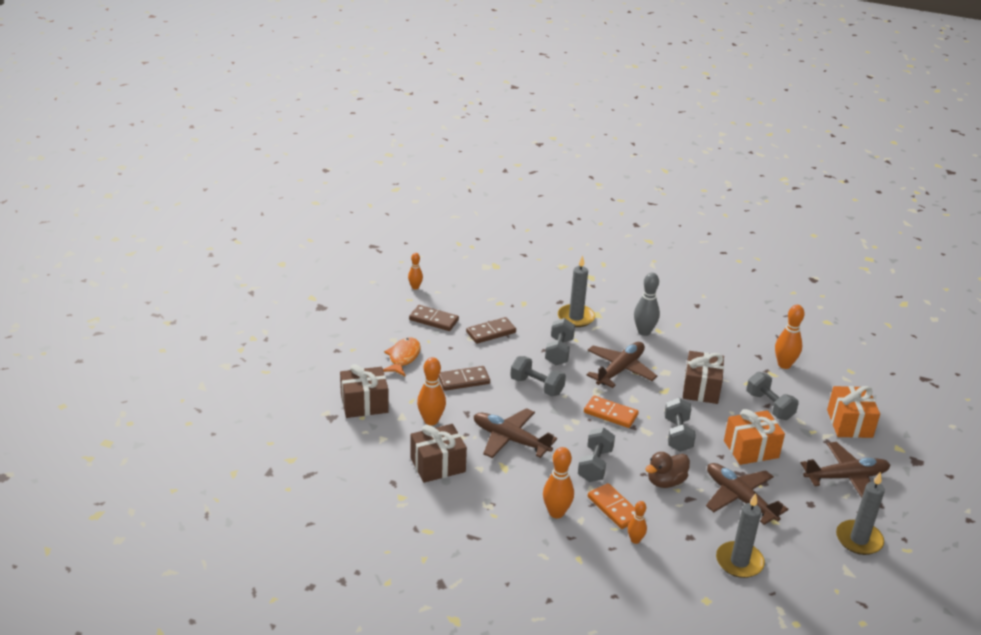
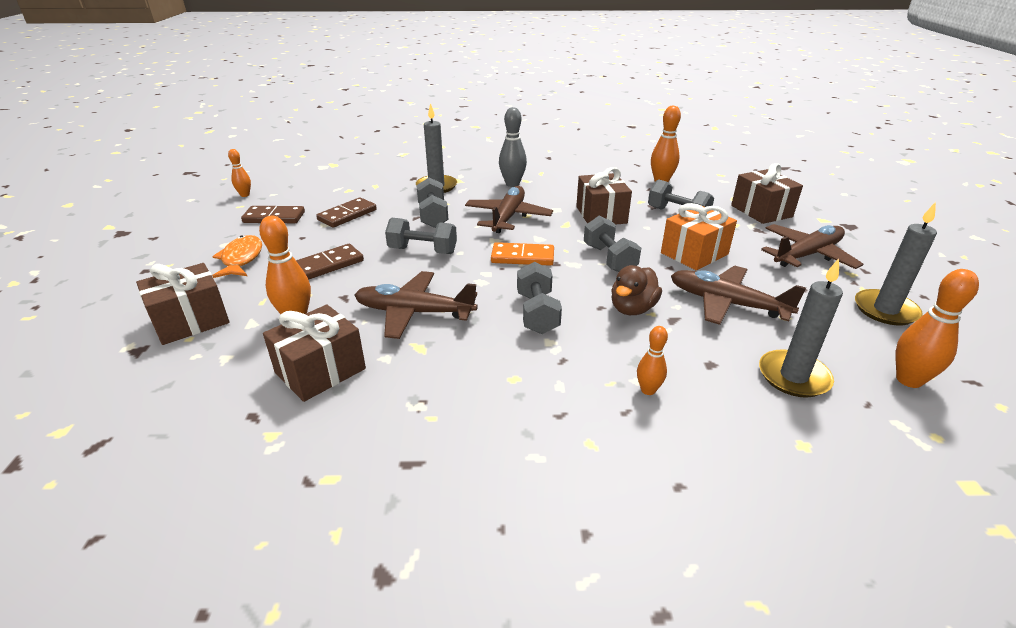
camera: 20 degrees left, 0 degrees up
orange bowling pin [543,447,574,518] -> orange bowling pin moved to [896,269,979,388]
orange domino [588,483,635,529] -> none
orange gift [827,386,880,438] -> brown gift [731,163,803,224]

